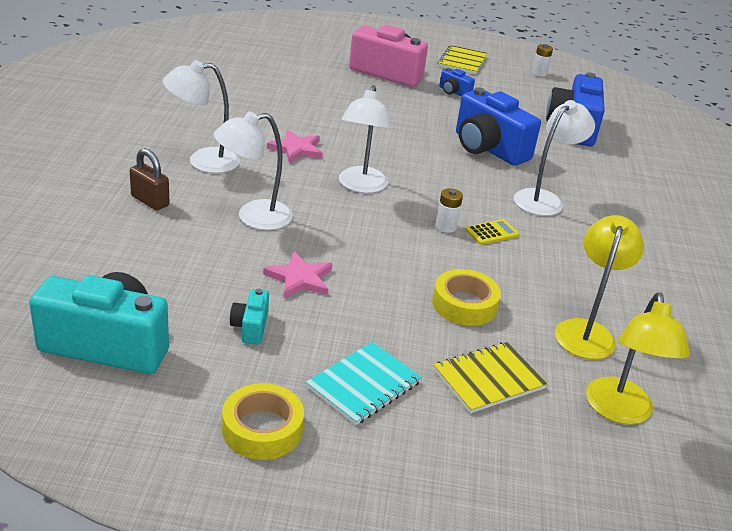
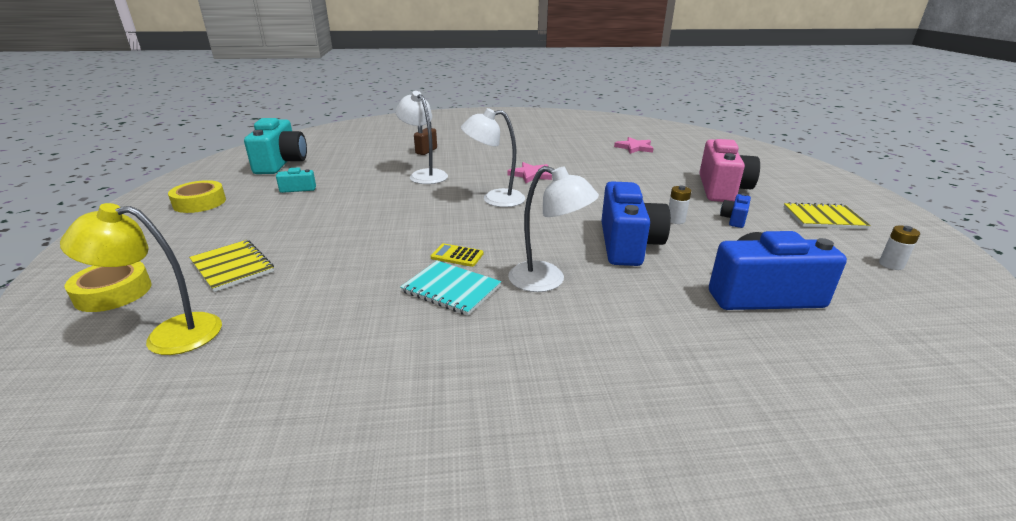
camera: 80 degrees right, 5 degrees down
white lamp [163,60,240,173] -> none
pink star [263,251,333,299] -> pink star moved to [614,137,654,154]
turquoise notebook [306,342,422,425] -> turquoise notebook moved to [400,261,501,316]
yellow tape [432,269,501,326] -> yellow tape moved to [64,261,152,312]
white battery [436,188,463,233] -> white battery moved to [669,186,691,224]
blue camera [456,87,541,166] -> blue camera turned 150 degrees clockwise [601,181,671,266]
yellow calculator [465,219,519,245] -> yellow calculator turned 150 degrees clockwise [431,243,484,267]
yellow lamp [555,215,644,359] -> none

